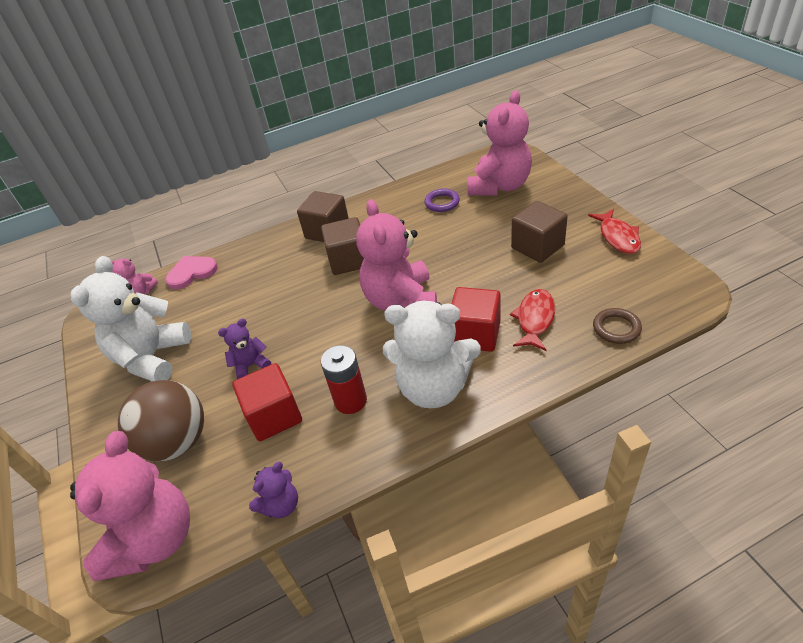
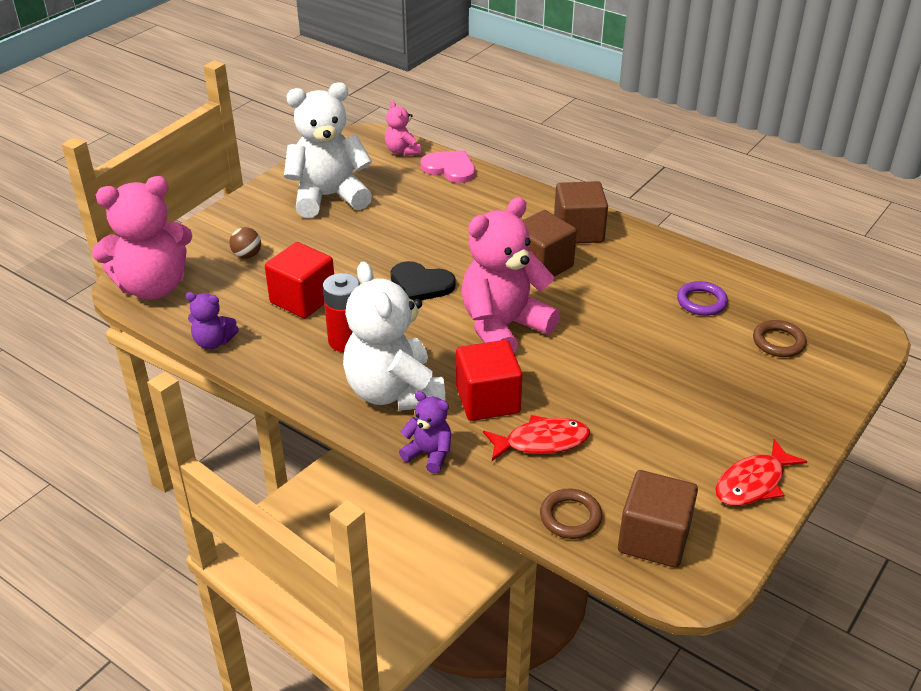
camera: 55 degrees right, 5 degrees down
brown ball [118,380,204,461] -> brown ball [229,227,261,259], size x0.42
purple teddy bear [218,319,271,379] -> purple teddy bear moved to [399,391,451,474]
pink teddy bear [467,90,532,196] -> brown ring [753,320,807,357]
brown cube [511,201,568,263] -> brown cube moved to [618,470,698,568]
none -> black heart [390,261,456,301]

